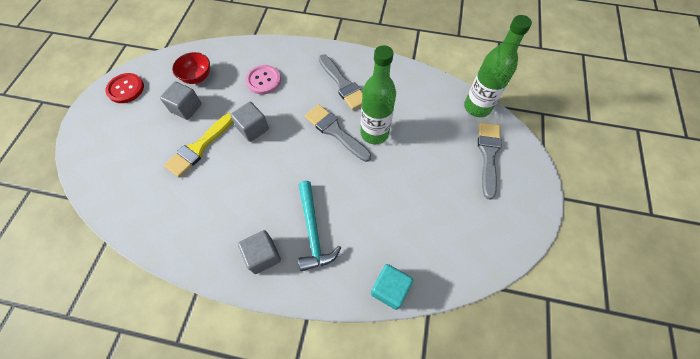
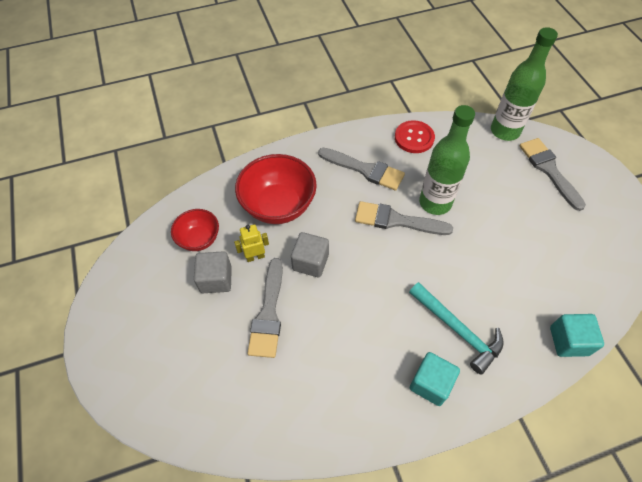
camera: 30 degrees left, 5 degrees down
red button [105,73,144,103] -> red button moved to [395,120,435,153]
yellow brush [164,113,233,178] -> grey brush [247,258,283,358]
grey cube [238,230,281,274] -> turquoise cube [410,352,460,406]
pink button [245,65,281,94] -> red bowl [235,154,317,224]
none -> yellow robot [234,224,269,262]

